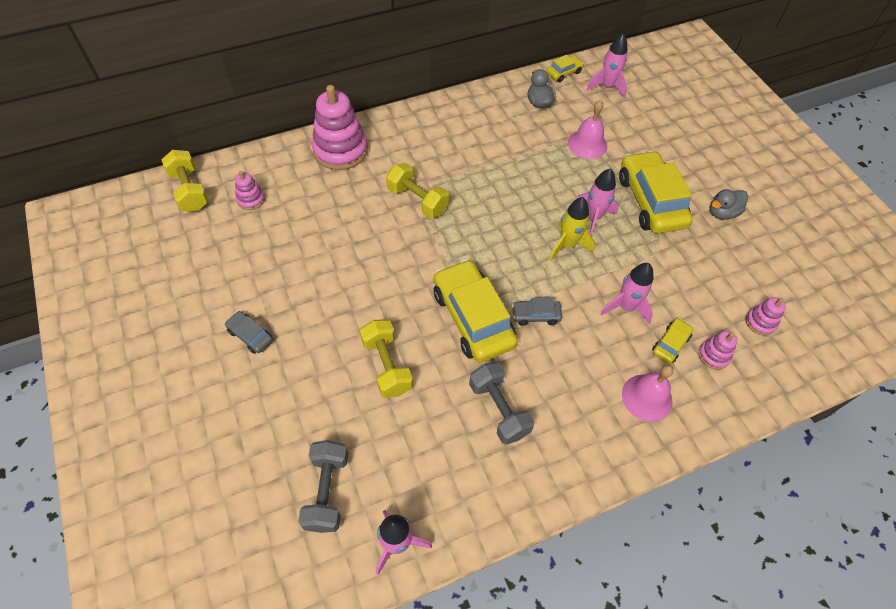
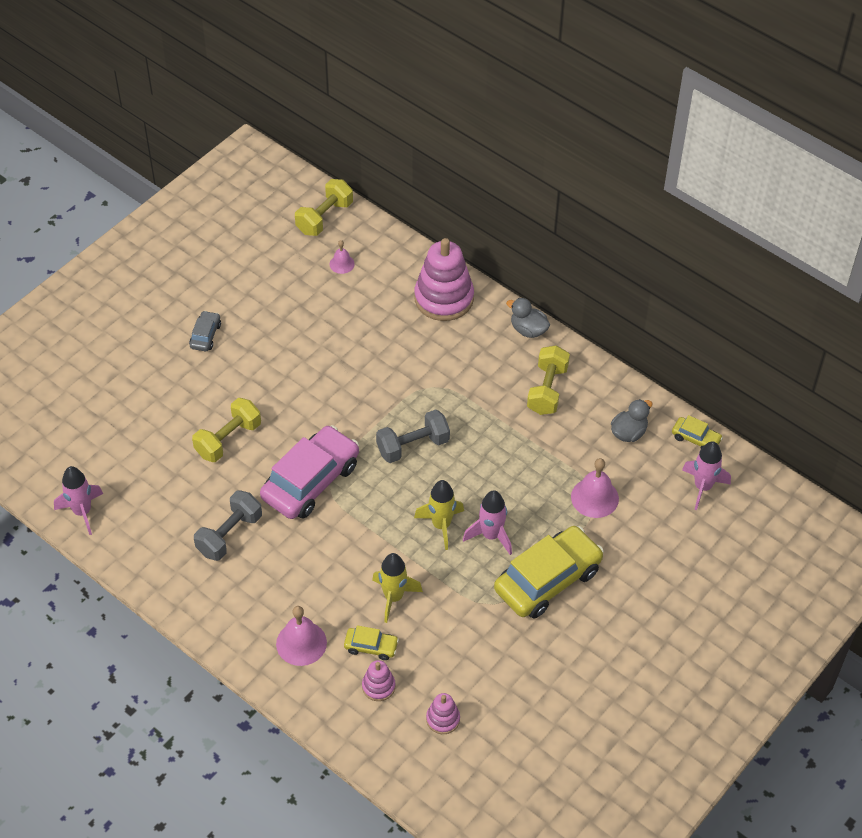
camera: 65 degrees right, 5 degrees down
pink stacking toy [235,171,265,210] -> pink bell [330,240,355,274]
grey dumbbell [298,440,348,533] -> grey dumbbell moved to [376,409,450,463]
yellow dumbbell [386,163,449,218] -> yellow dumbbell moved to [527,345,570,415]
yellow car [434,259,518,362] -> pink car [260,425,359,519]
grey car [512,298,562,326] -> none
pink rocket [600,263,653,324] -> yellow rocket [372,553,423,623]
grey duck [710,189,748,220] -> grey duck moved to [506,298,550,338]

